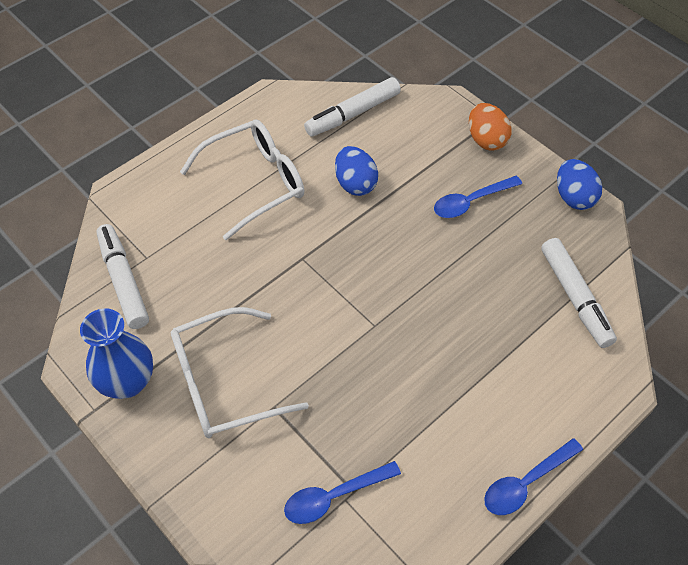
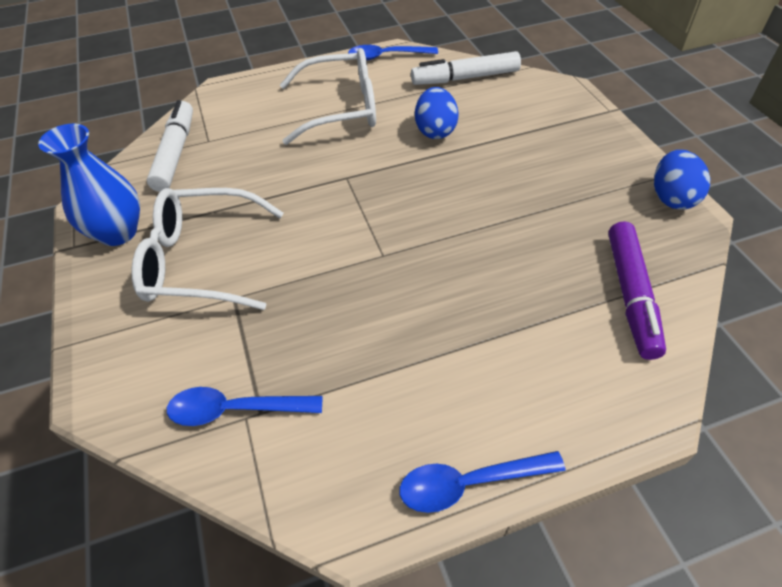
camera: 25 degrees right, 5 degrees down
blue spoon [434,176,522,218] -> blue spoon moved to [348,45,438,60]
orange egg [469,103,512,151] -> none
white marker [541,238,617,348] -> purple marker [608,221,666,360]

